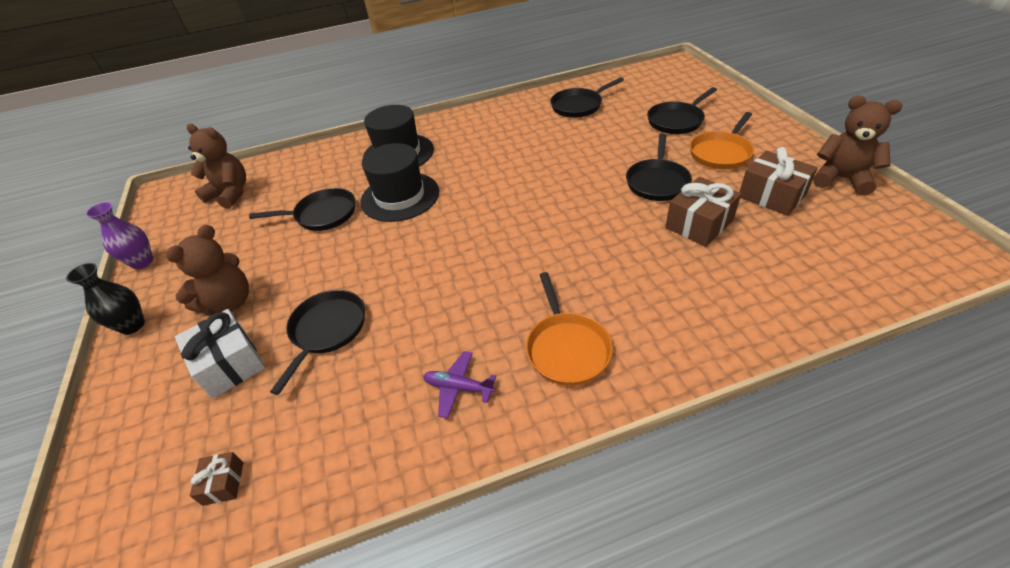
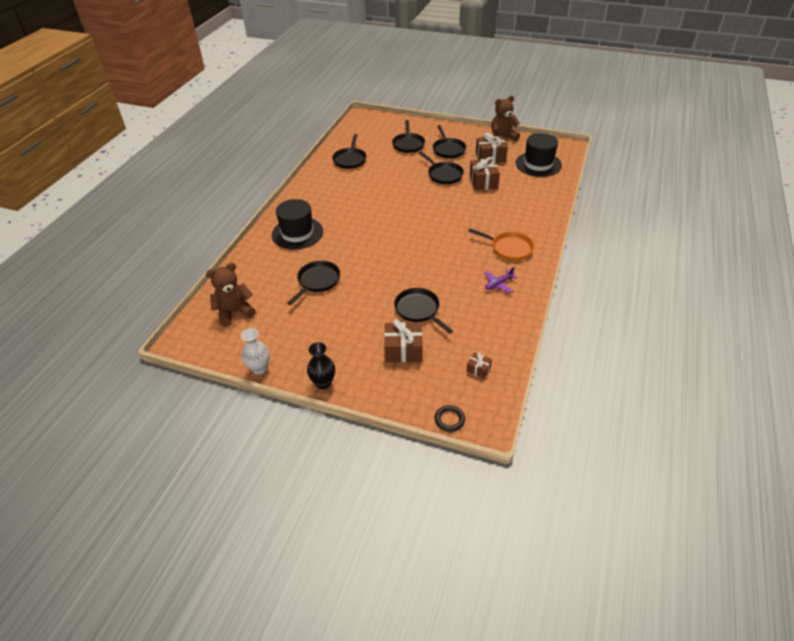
camera: 55 degrees left, 0 degrees up
purple vase [86,202,153,269] -> white vase [241,328,270,375]
brown teddy bear [166,225,249,315] -> none
white gift [175,309,265,399] -> brown gift [384,319,423,362]
black hat [360,143,439,222] -> black hat moved to [516,133,562,177]
orange pan [690,112,754,169] -> black pan [433,125,466,158]
none -> black ring [435,405,465,432]

